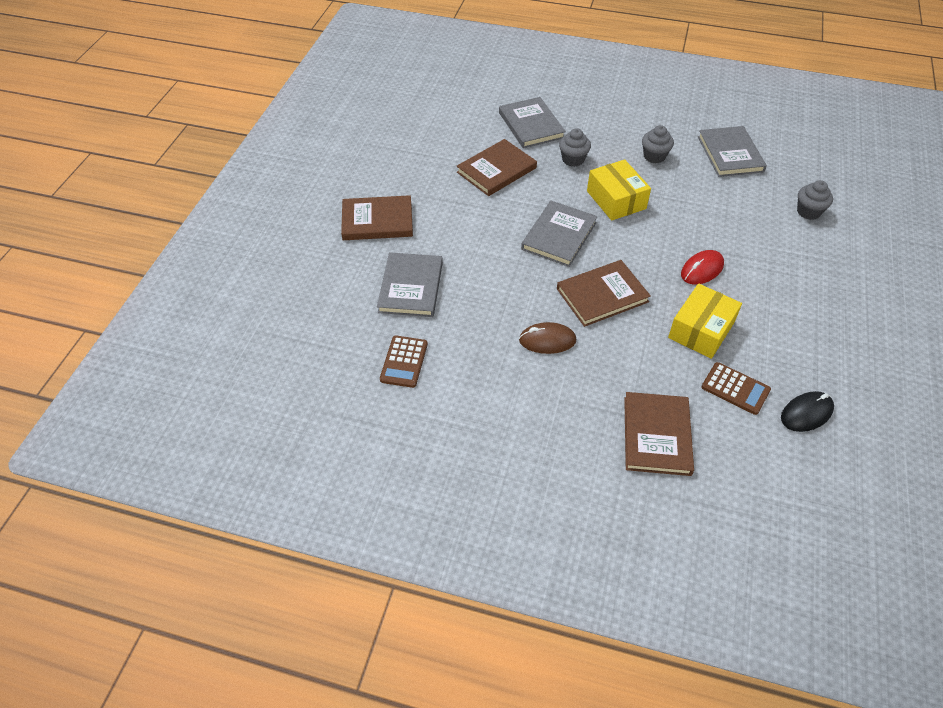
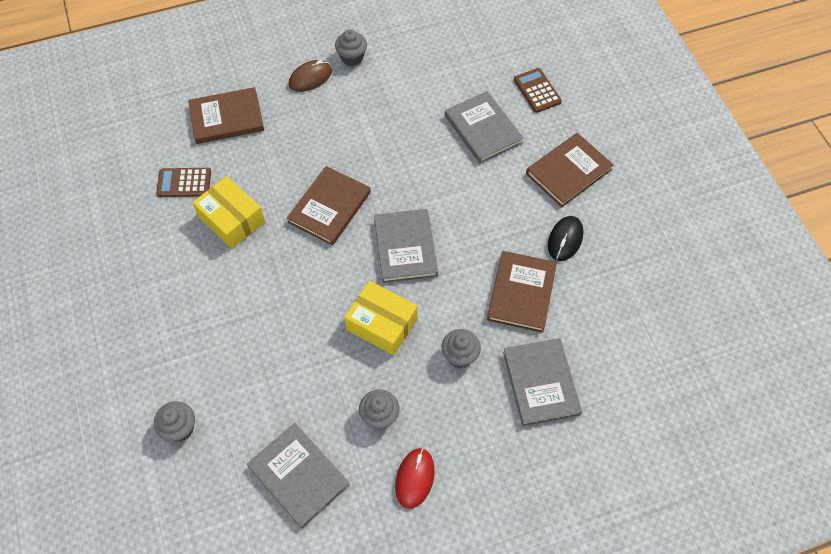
camera: 145 degrees right, 10 degrees up
brown calculator [380,336,428,388] -> brown calculator moved to [514,68,562,113]
grey book [499,97,566,148] -> grey book turned 45 degrees clockwise [503,338,582,426]
brown mouse [519,322,576,354] -> brown mouse moved to [289,60,332,92]
brown book [624,392,694,476] -> brown book turned 75 degrees counterclockwise [188,87,264,144]
yellow box [668,284,742,359] -> yellow box turned 45 degrees counterclockwise [192,176,265,249]
red mouse [681,250,724,285] -> red mouse moved to [395,448,435,509]
black mouse [781,391,834,432] -> black mouse moved to [548,216,583,261]
none -> grey cupcake [335,29,367,66]

